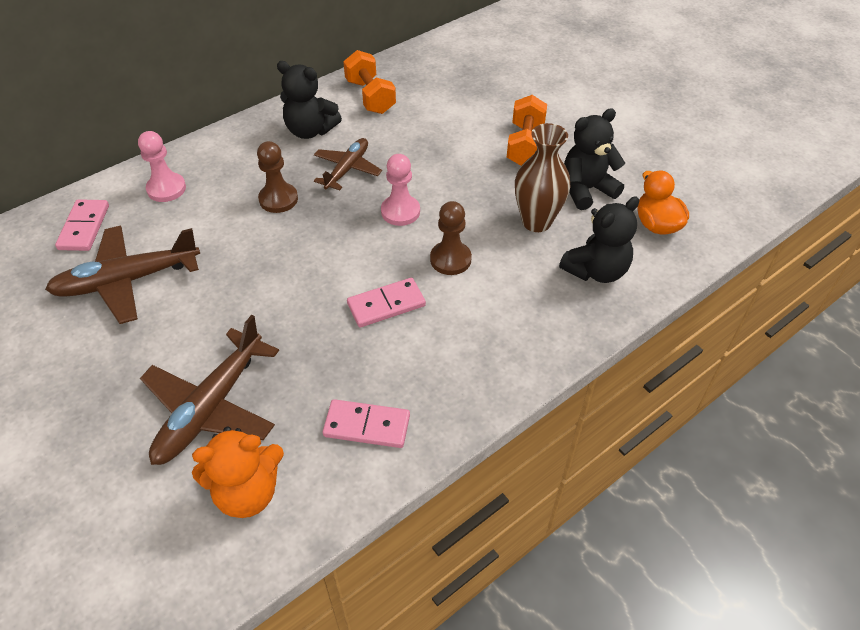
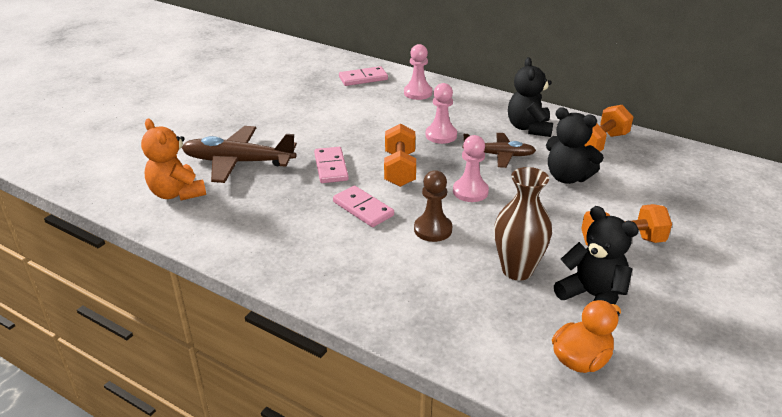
camera: 70 degrees right, 15 degrees down
brown plane [45,226,200,324] -> none
brown pawn [257,141,298,213] -> pink pawn [426,83,457,144]
pink domino [323,399,410,448] -> pink domino moved to [314,147,349,183]
black teddy bear [559,196,639,283] -> black teddy bear moved to [546,107,604,184]
none -> orange dumbbell [384,124,416,187]

